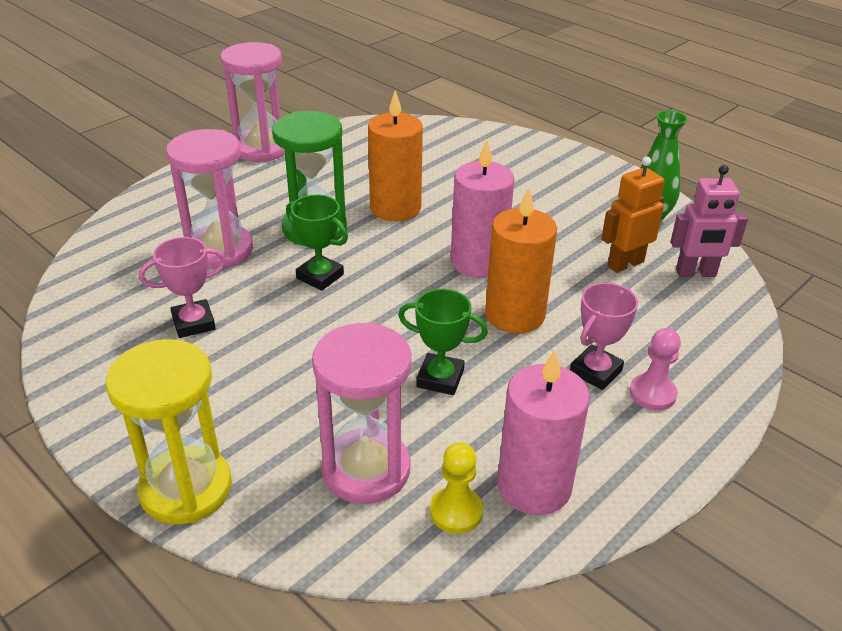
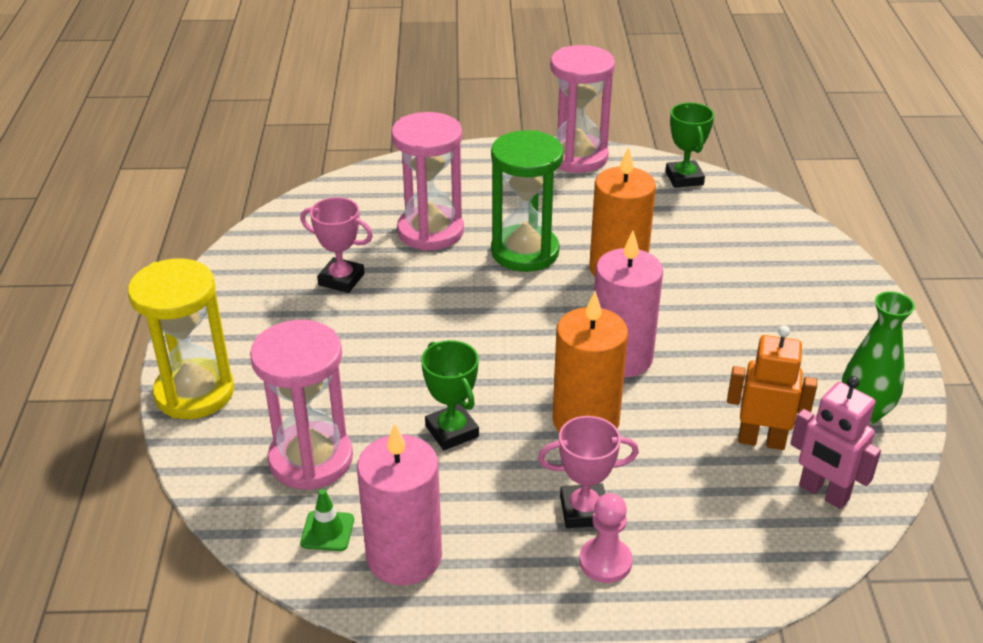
camera: 45 degrees right, 0 degrees up
green trophy [286,194,348,291] -> green trophy moved to [665,102,714,188]
yellow pawn [430,442,483,534] -> green traffic cone [300,489,354,551]

